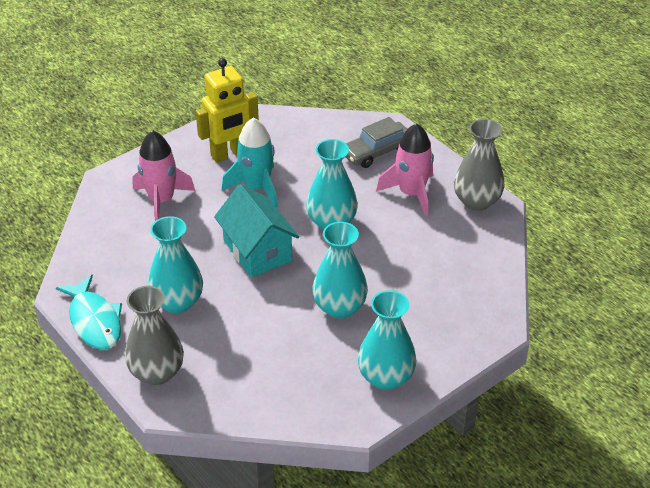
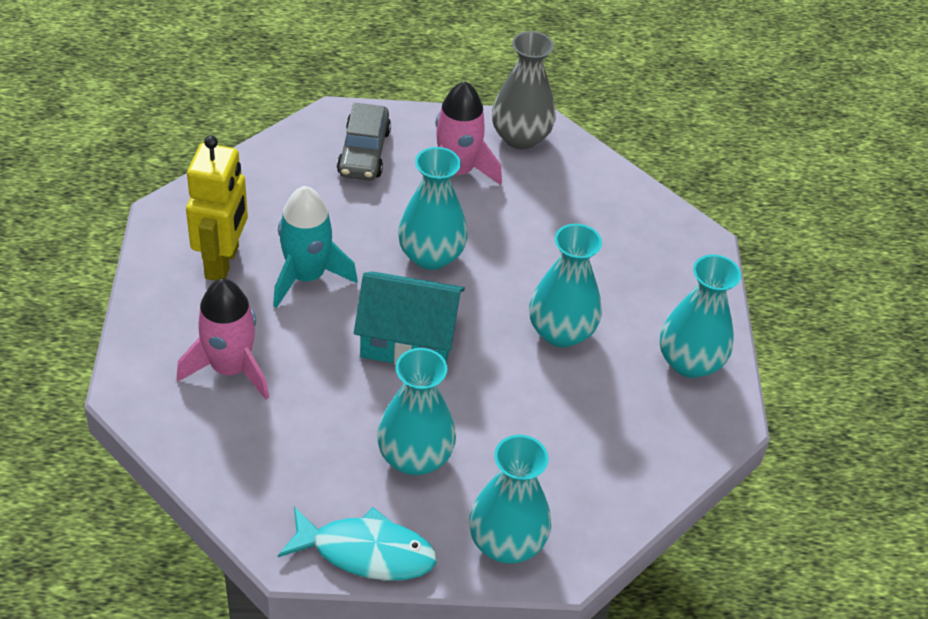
camera: 55 degrees left, 5 degrees up
grey vase [125,286,184,385] -> turquoise vase [469,435,551,564]

